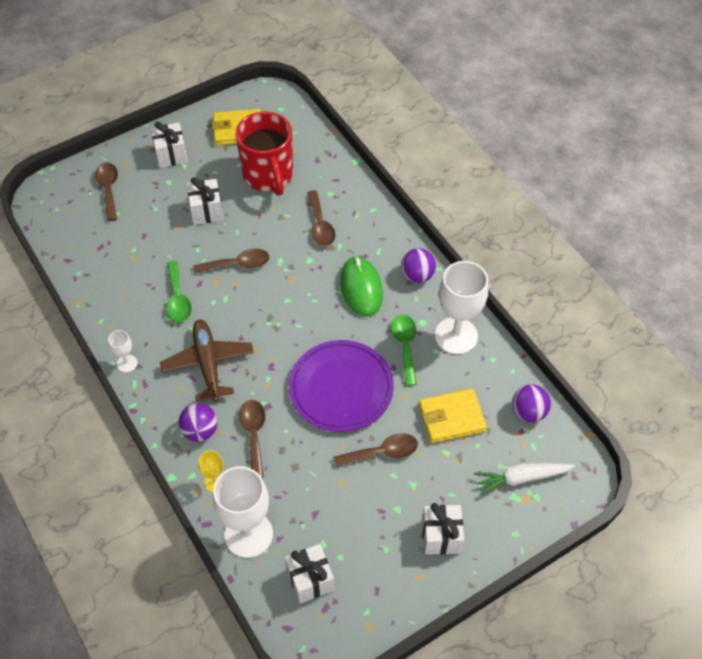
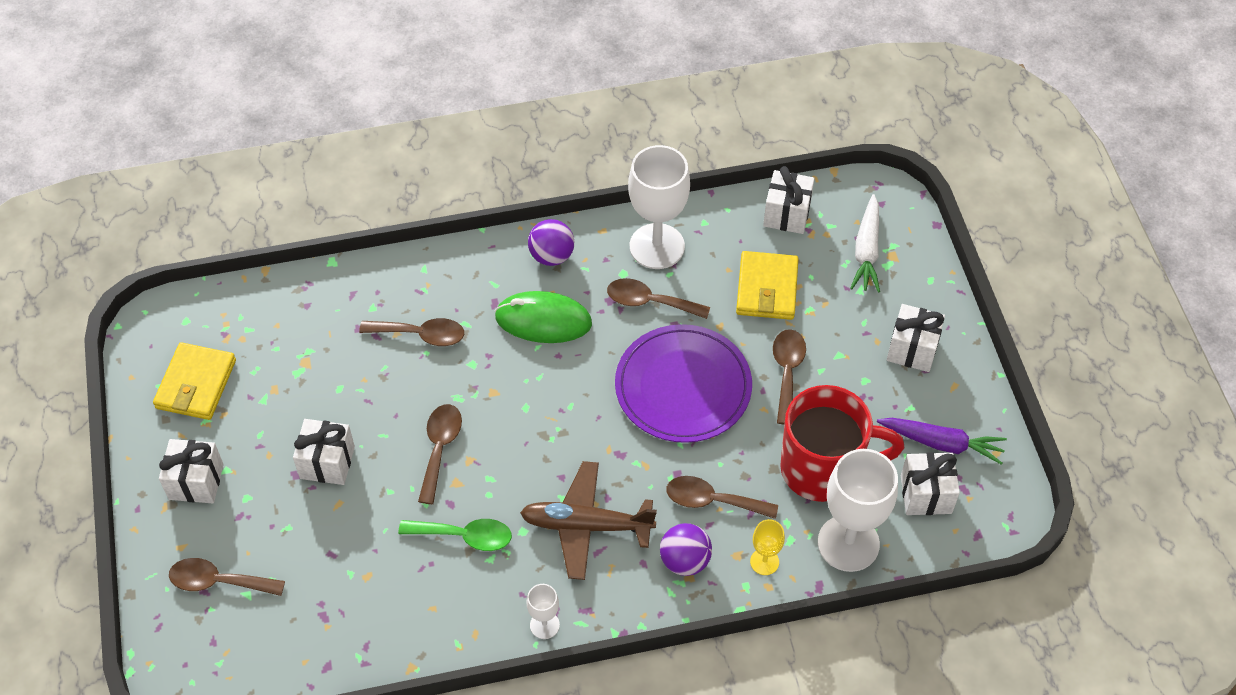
camera: 70 degrees left, 0 degrees up
red mug [235,112,293,196] -> red mug moved to [780,385,904,502]
green spoon [391,314,417,386] -> brown spoon [607,278,710,319]
purple ball [512,384,551,423] -> white gift [763,166,814,234]
none -> purple carrot [877,418,1007,465]

